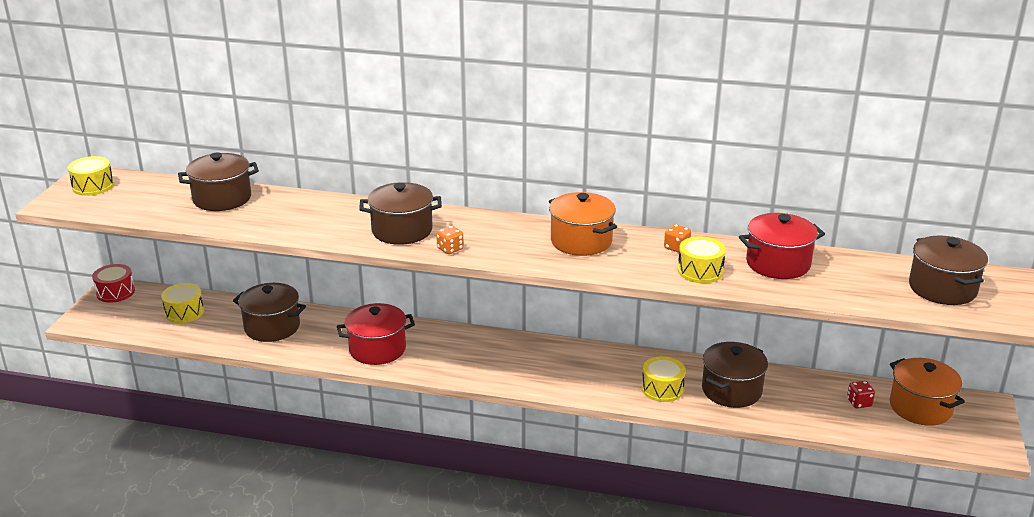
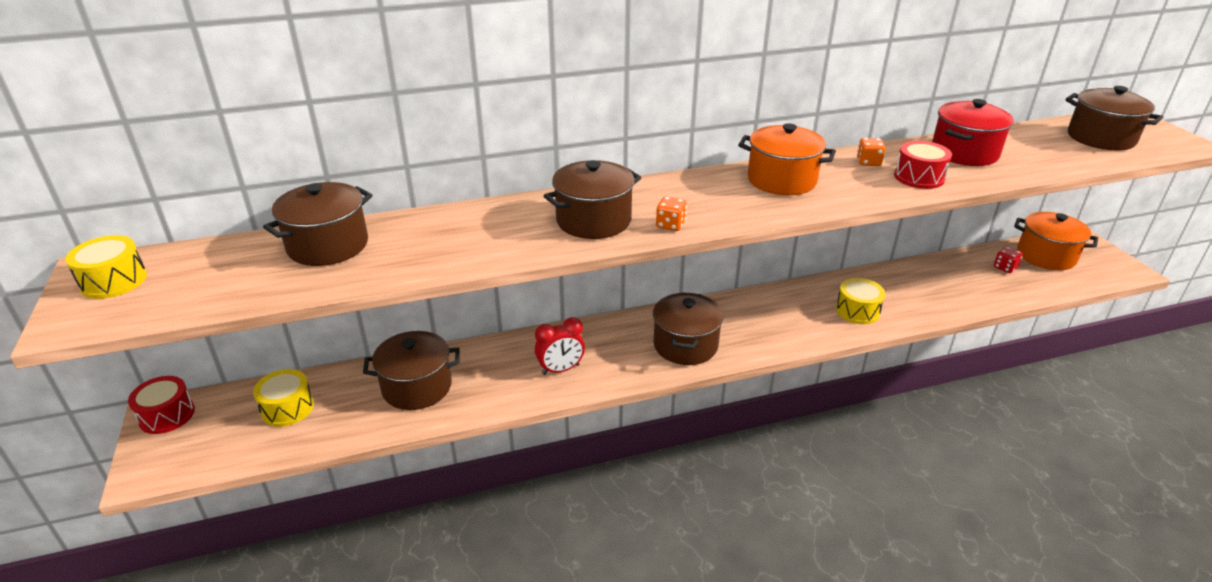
camera: 30 degrees left, 5 degrees up
red pot [337,303,415,365] -> red clock [535,317,585,375]
yellow drum [678,237,726,283] -> red drum [894,141,952,189]
brown pot [702,342,768,408] -> brown pot moved to [653,292,724,365]

